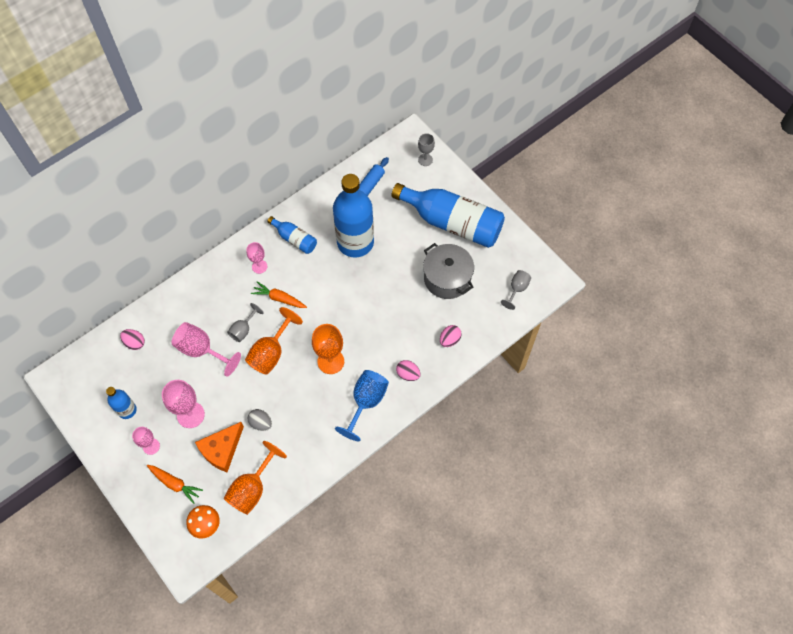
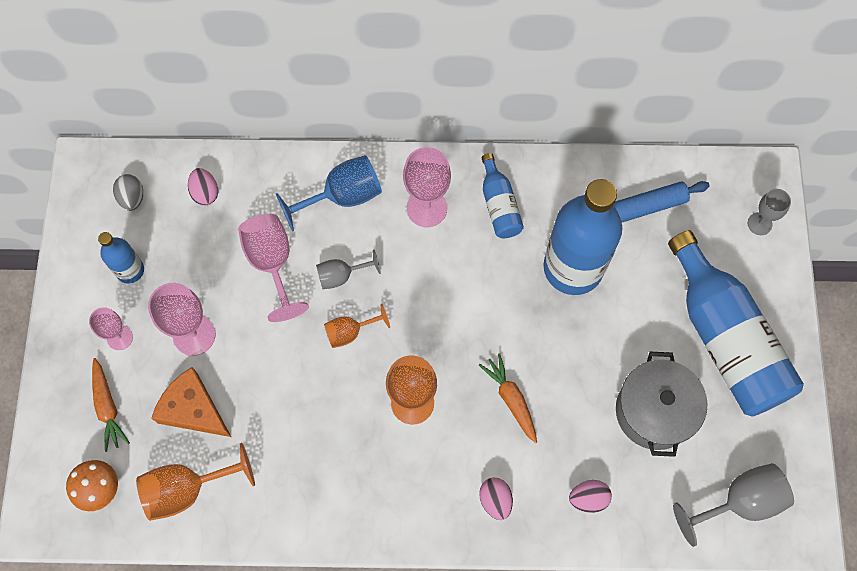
camera: 40 degrees right, 5 degrees up
orange cheese [195,422,244,472] -> orange cheese turned 45 degrees clockwise [151,367,231,437]
orange goblet [245,307,303,375] -> orange goblet [324,304,390,348], size x0.60
pink goblet [246,242,267,274] -> pink goblet [403,147,451,227], size x1.66
grey egg [248,409,272,431] -> grey egg moved to [113,174,143,211]
orange carrot [251,281,307,308] -> orange carrot moved to [479,353,537,443]
blue goblet [335,370,389,442] -> blue goblet moved to [276,155,382,232]
grey goblet [501,270,531,310] -> grey goblet [673,463,794,547], size x1.66

